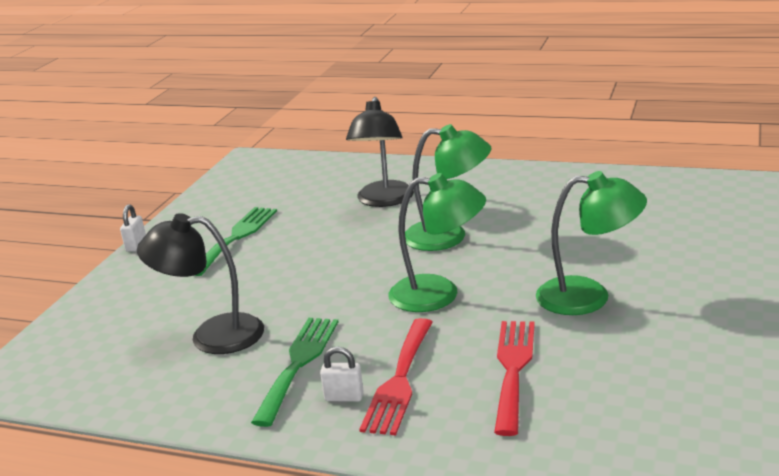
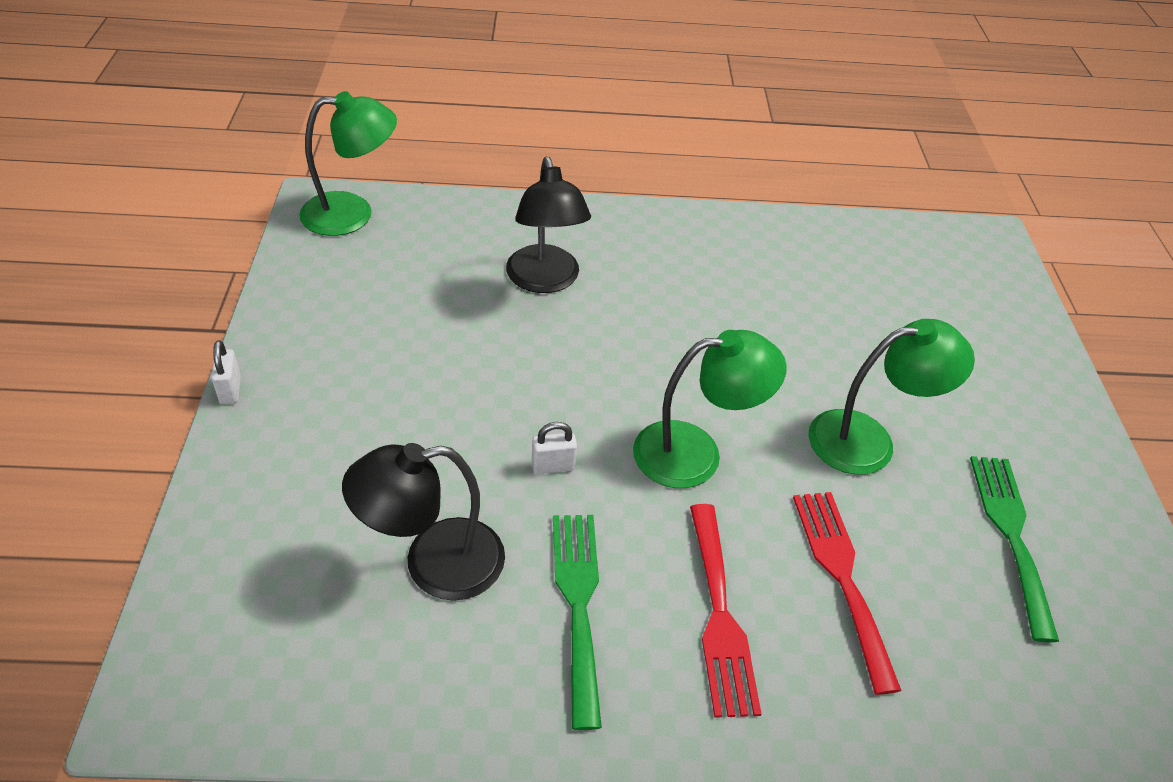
camera: 25 degrees left, 20 degrees up
green fork [194,207,277,276] -> green fork moved to [970,456,1059,642]
white padlock [320,347,364,402] -> white padlock moved to [532,422,577,474]
green lamp [405,124,491,251] -> green lamp moved to [299,91,397,236]

